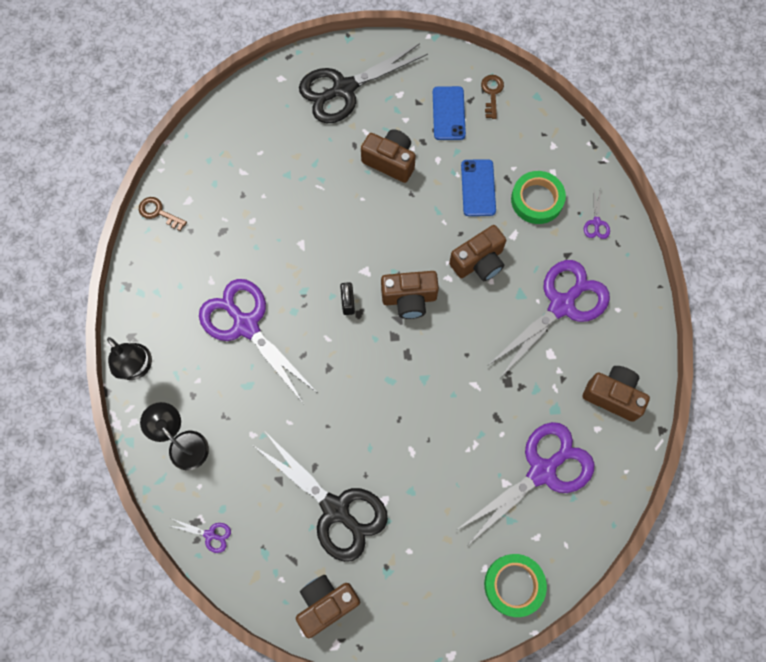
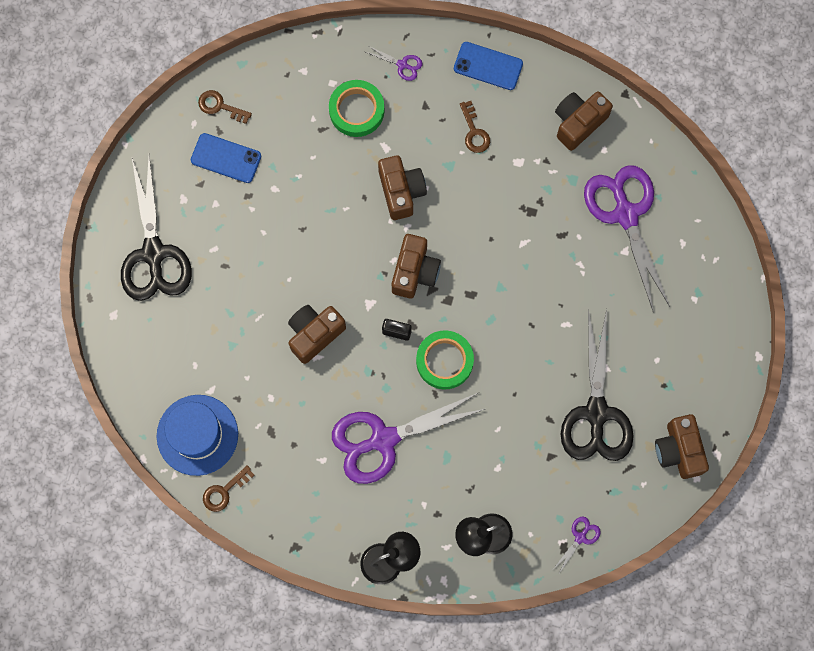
camera: 70 degrees left, 5 degrees up
black scissors [254,433,388,562] -> black scissors turned 120 degrees clockwise [561,309,634,461]
brown camera [361,129,416,183] -> brown camera moved to [288,305,346,364]
blue phone [461,159,496,216] -> blue phone moved to [454,42,523,90]
green tape [484,554,547,617] -> green tape moved to [416,330,474,389]
purple scissors [487,260,610,377] -> brown key [460,101,490,153]
none -> blue hat [157,395,238,476]

